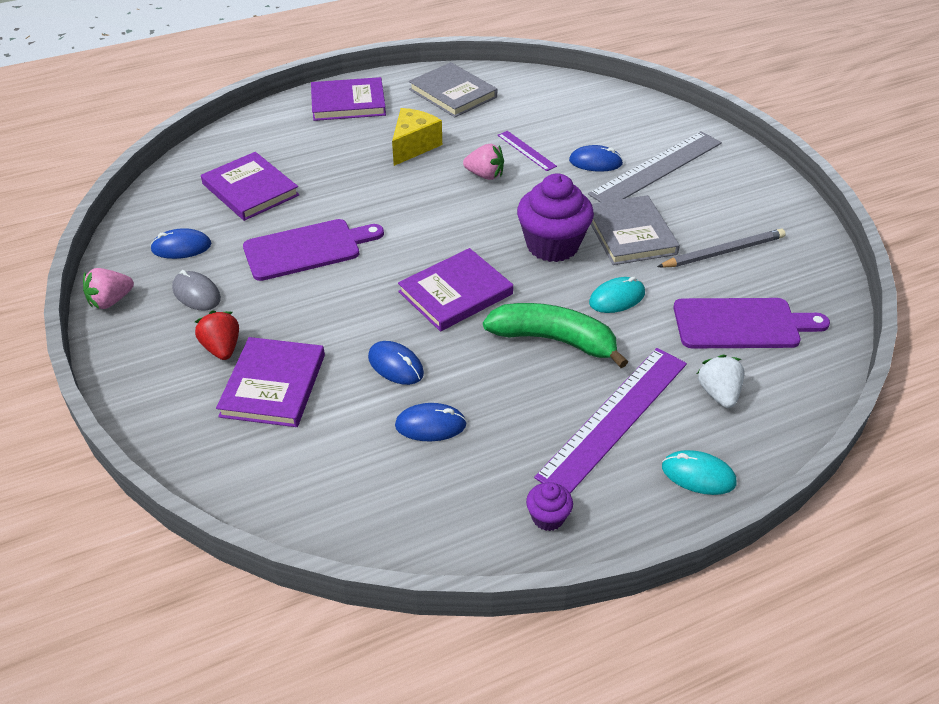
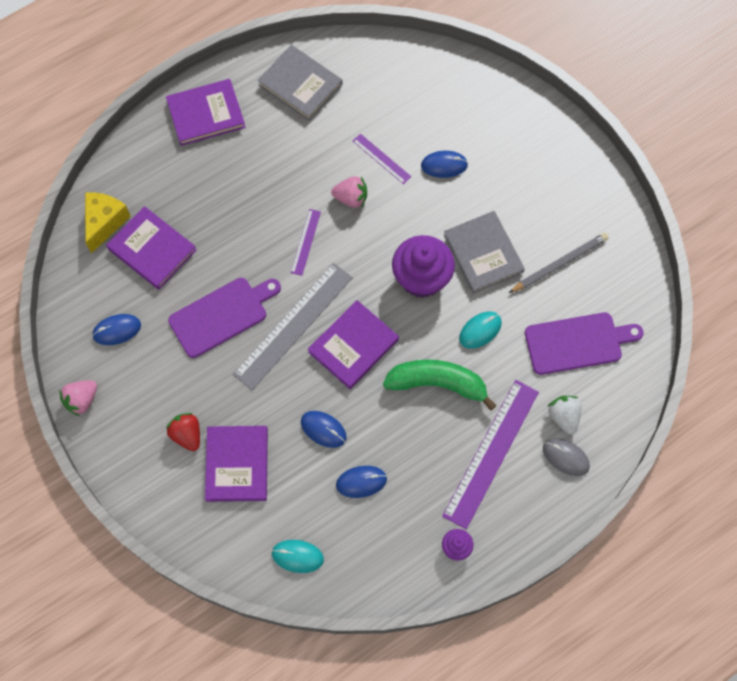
camera: 10 degrees left, 25 degrees up
grey mouse [172,270,221,311] -> grey mouse moved to [543,438,590,476]
yellow cheese [392,108,442,166] -> yellow cheese moved to [85,192,131,254]
grey ruler [588,131,722,202] -> grey ruler moved to [233,263,353,390]
turquoise mouse [662,450,737,495] -> turquoise mouse moved to [272,540,324,573]
none -> purple ruler [291,209,321,276]

